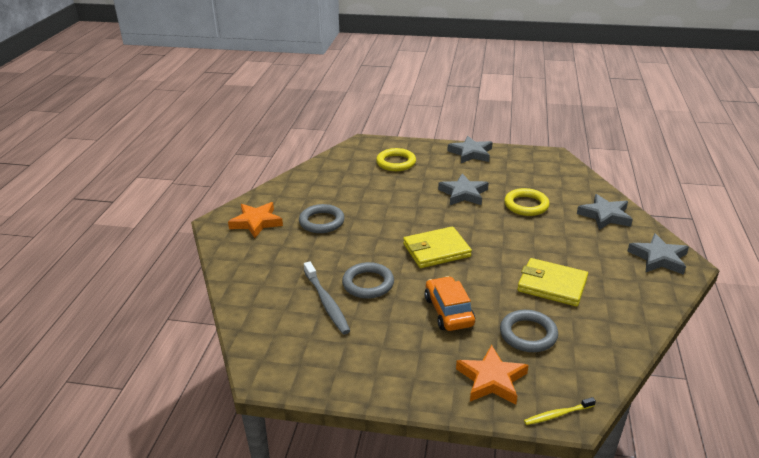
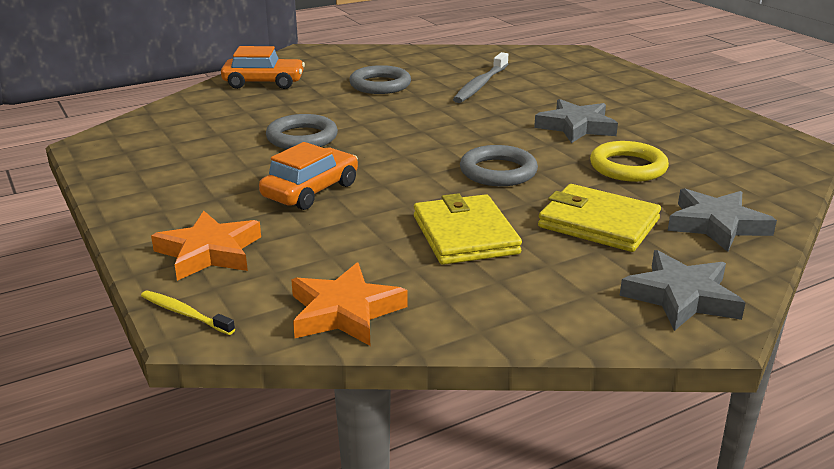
camera: 50 degrees right, 5 degrees down
orange star [228,202,283,238] -> orange star moved to [291,262,408,346]
grey toothbrush [304,261,350,334] -> grey toothbrush moved to [453,52,508,103]
yellow ring [376,148,416,171] -> none
yellow wallet [403,227,472,268] -> yellow wallet moved to [538,184,661,252]
grey star [447,136,493,163] -> none
grey ring [500,310,558,352] -> grey ring moved to [460,145,538,186]
none -> orange car [221,46,305,89]

